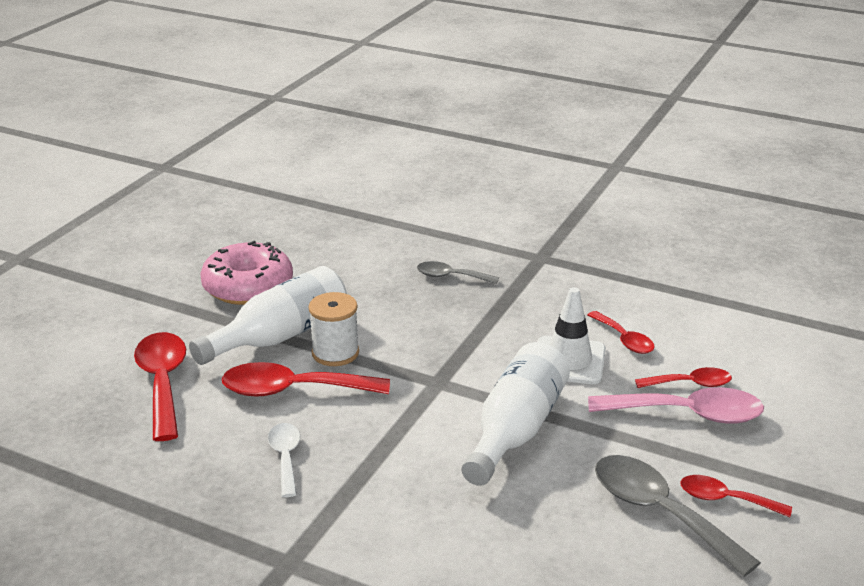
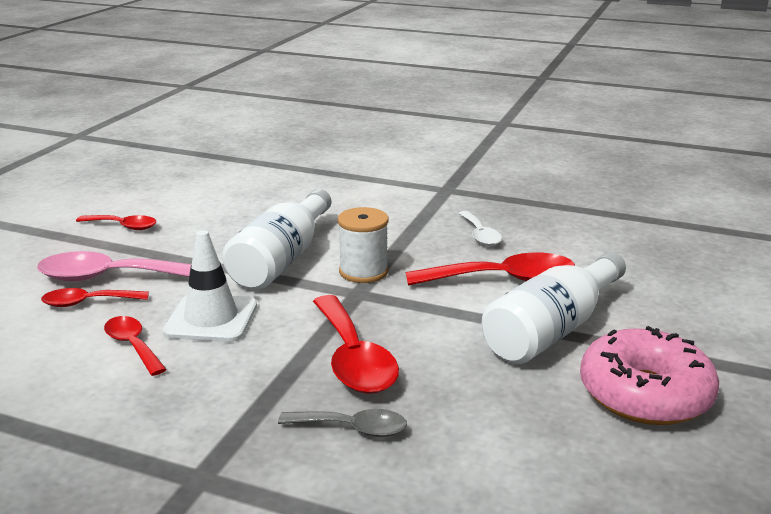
camera: 175 degrees right, 5 degrees down
red spoon [134,332,186,441] -> red spoon moved to [313,295,399,394]
white spool [308,292,359,366] -> white spool moved to [338,207,389,283]
grey spoon [595,455,761,577] -> none

